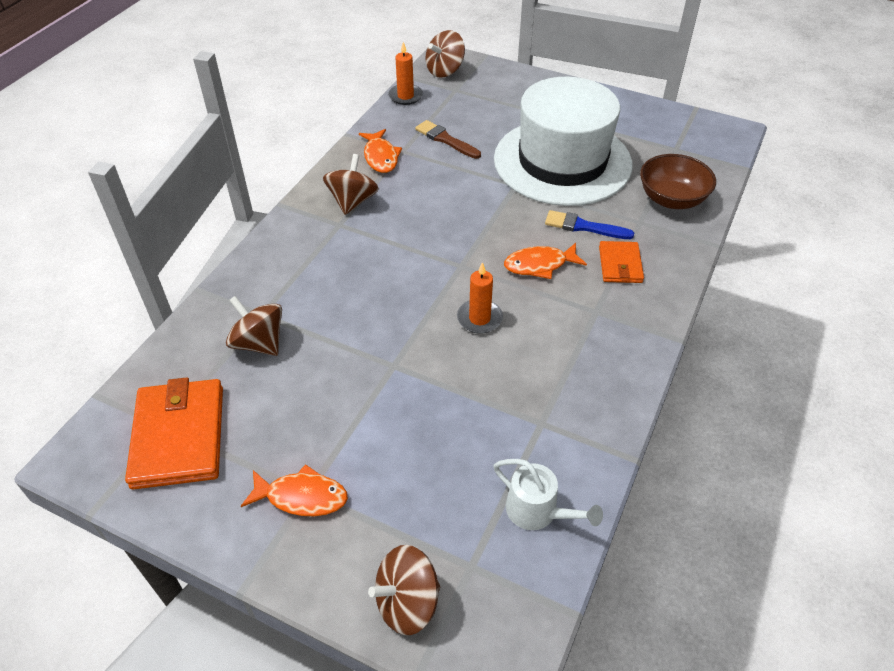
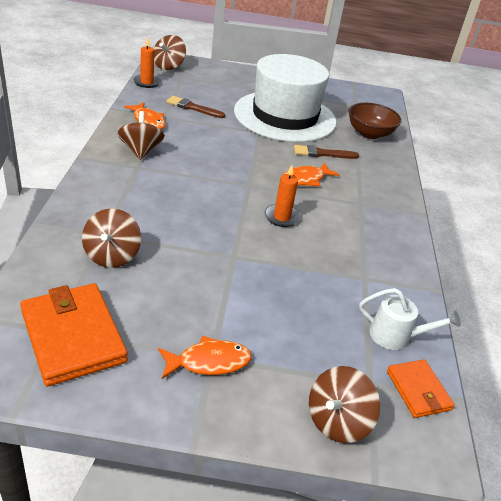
camera: 25 degrees left, 10 degrees down
brown spinning top [226,296,282,356] -> brown spinning top turned 105 degrees counterclockwise [82,209,141,268]
blue brush [545,210,634,239] -> brown brush [294,145,359,159]
orange wallet [599,241,644,283] -> orange wallet moved to [387,360,455,418]

